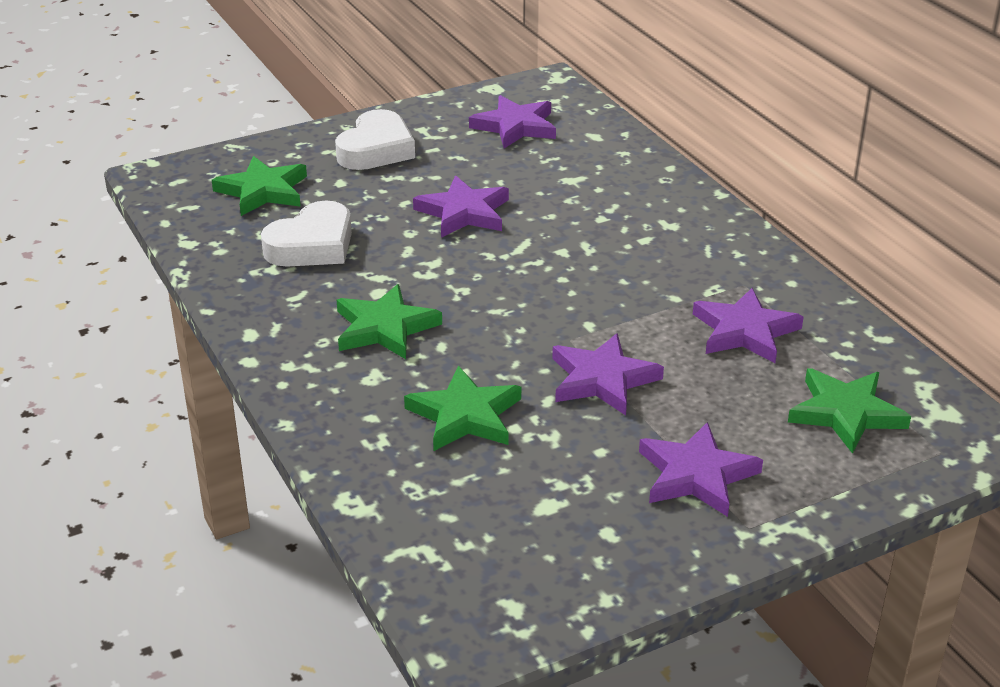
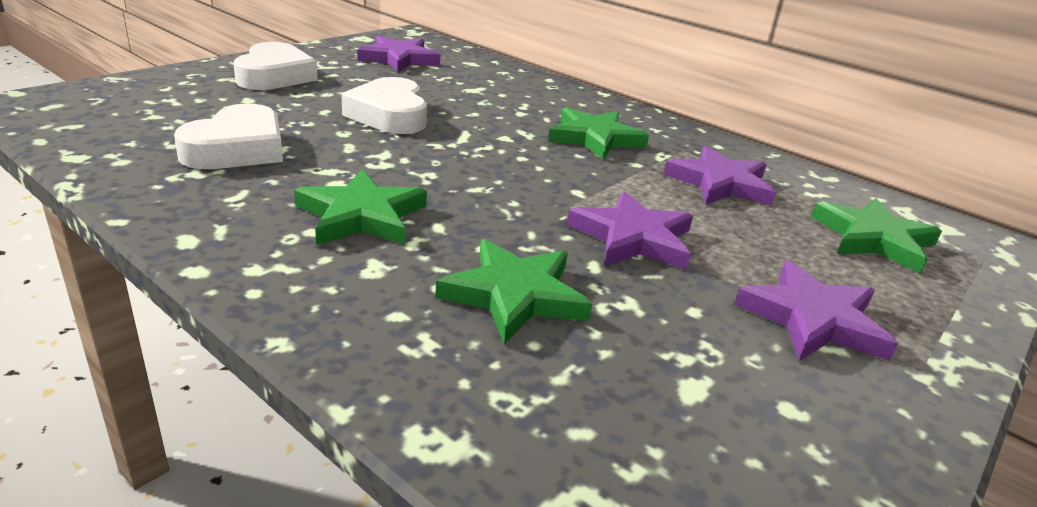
camera: 25 degrees left, 5 degrees down
green star [212,156,307,216] -> green star moved to [548,107,649,160]
purple star [413,176,509,238] -> white heart [341,77,427,134]

